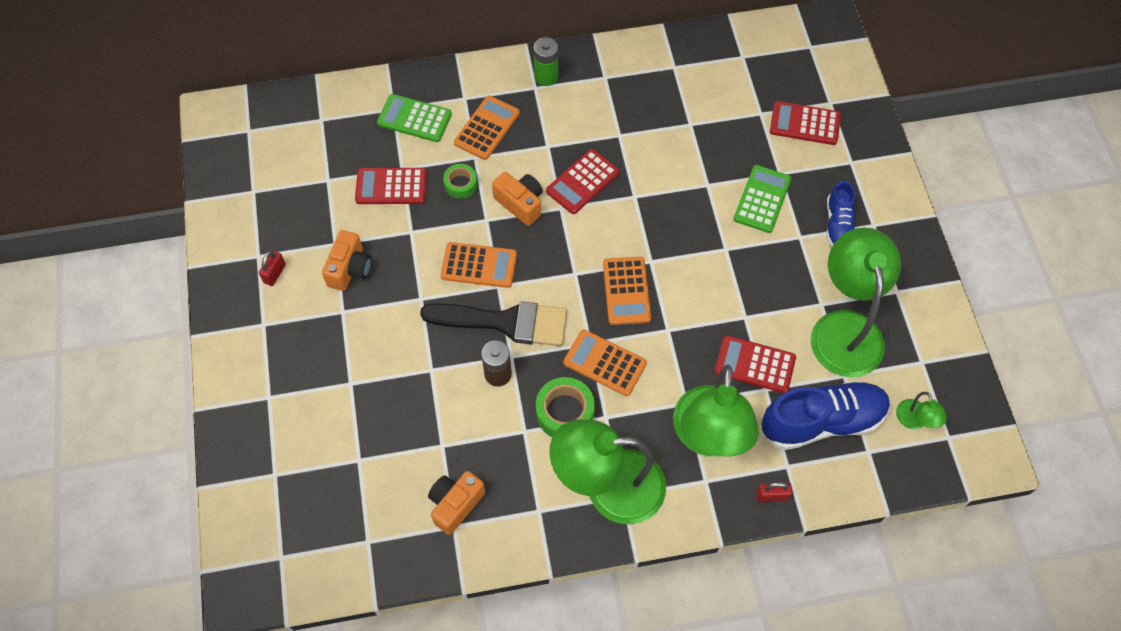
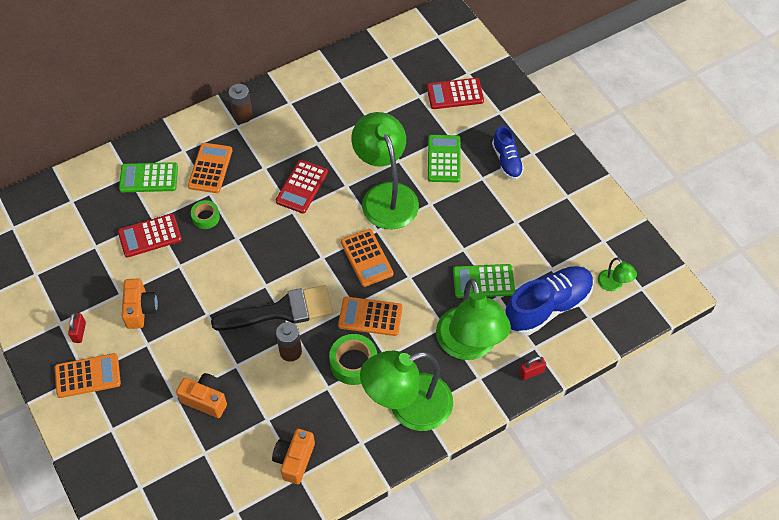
camera: 20 degrees left, 5 degrees down
orange calculator [440,242,517,288] -> orange calculator moved to [55,353,121,398]
orange camera [492,172,543,226] -> orange camera moved to [176,373,227,418]
green battery [534,37,558,86] -> brown battery [229,84,253,123]
red calculator [714,335,796,393] -> green calculator [453,264,515,298]
green lamp [811,228,901,377] -> green lamp moved to [351,112,419,229]

